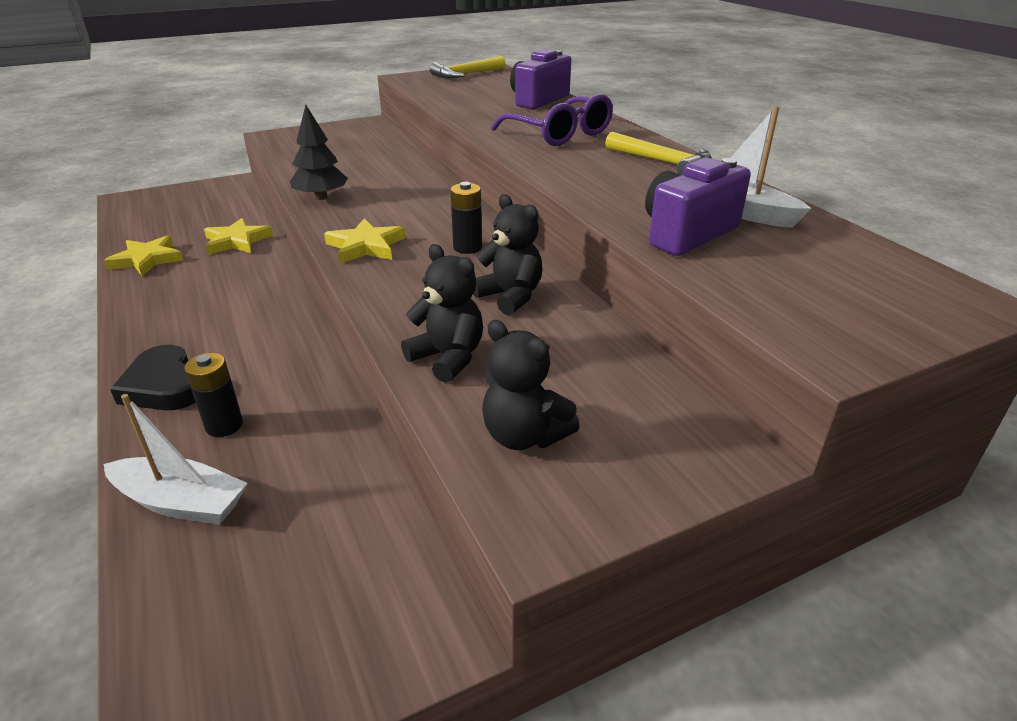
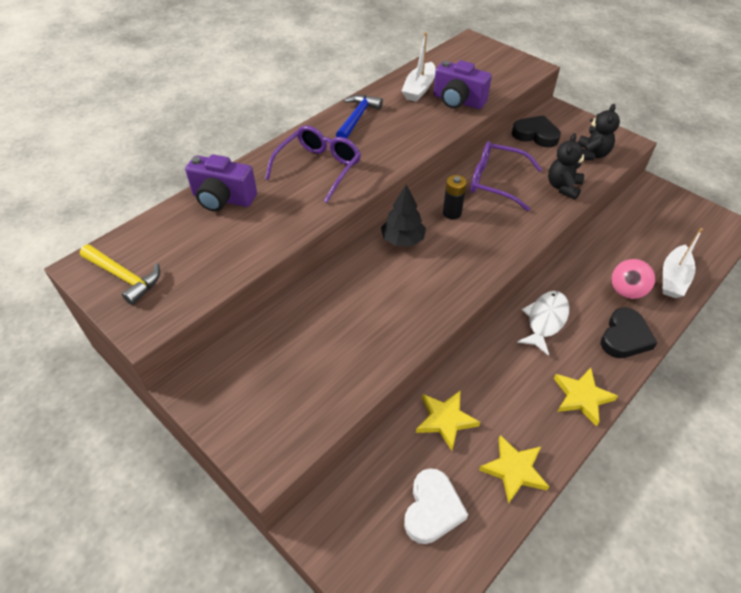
camera: 110 degrees left, 15 degrees up
white boat [104,394,247,525] -> white boat turned 150 degrees counterclockwise [663,228,703,298]
black battery [184,353,243,437] -> pink ball [611,259,655,299]
black tree [290,105,348,200] -> black tree moved to [381,185,426,246]
yellow star [324,218,406,264] -> yellow star moved to [554,368,618,426]
black teddy bear [473,194,543,315] -> purple glasses [471,141,542,211]
yellow hammer [605,132,712,175] -> blue hammer [336,95,383,139]
none -> white heart [404,468,468,544]
none -> black heart [512,115,561,147]
none -> white fish [517,291,569,356]

